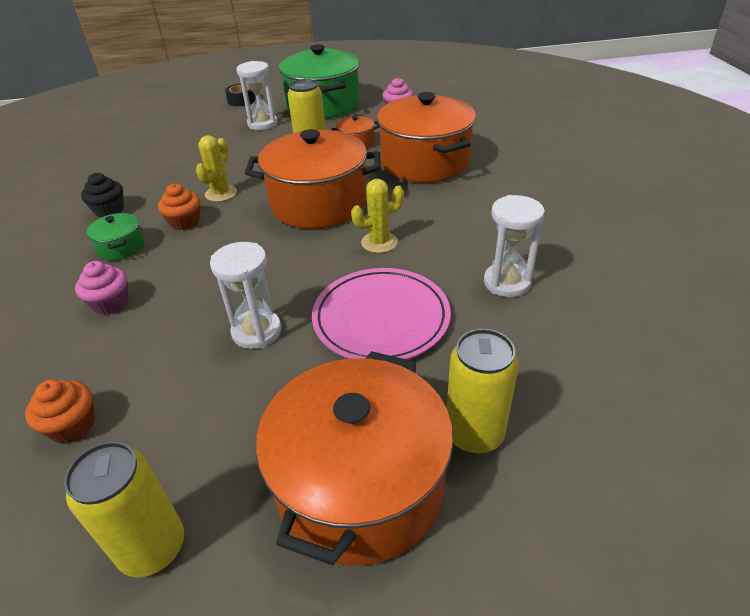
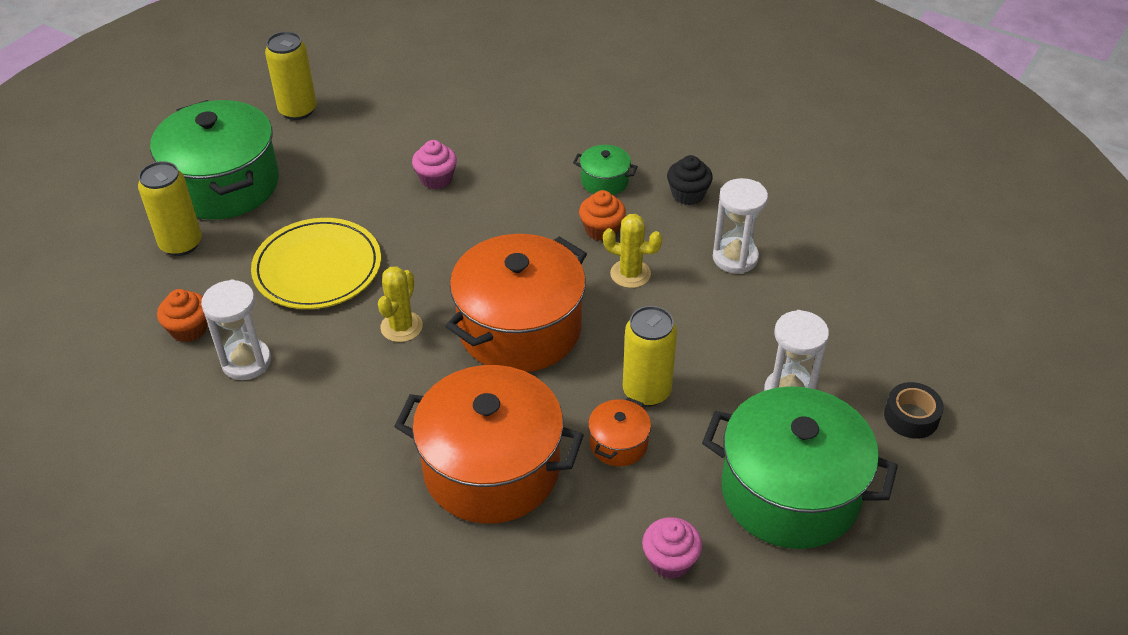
camera: 130 degrees right, 5 degrees up
orange cupcake [25,379,95,443] -> orange cupcake moved to [157,289,207,342]
pink cupcake [75,261,128,315] -> pink cupcake moved to [412,140,457,189]
yellow cactus [196,135,237,202] -> yellow cactus turned 45 degrees counterclockwise [603,214,662,288]
white hourglass [210,242,282,349] -> white hourglass moved to [713,178,768,274]
orange pot [256,351,454,566] -> green pot [150,100,279,220]
pink plate [312,268,451,360] -> yellow plate [251,218,381,309]

